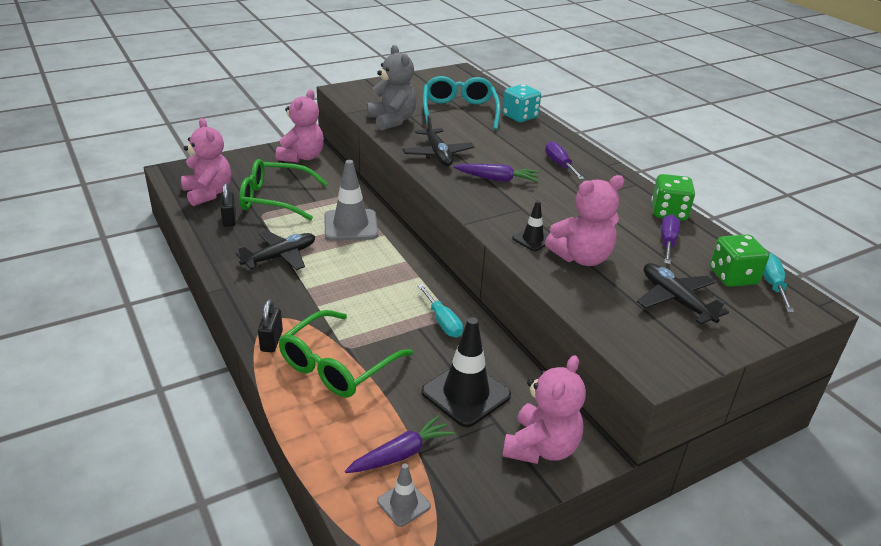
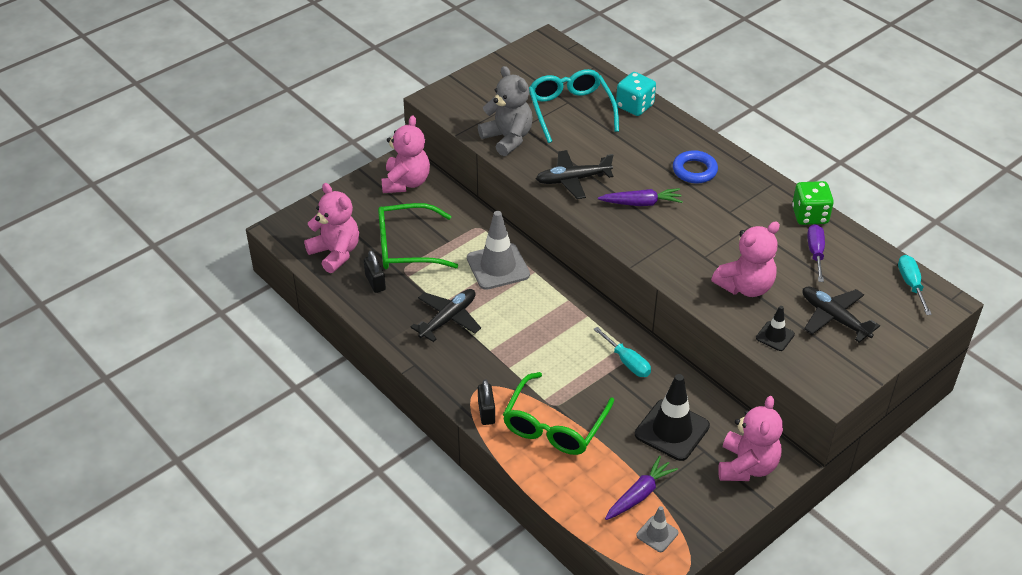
camera: 10 degrees left, 10 degrees up
black plane [403,115,474,166] -> black plane turned 105 degrees clockwise [536,150,614,199]
black traffic cone [512,201,548,251] -> black traffic cone moved to [756,306,795,351]
purple screwdriver [545,141,585,180] -> blue ring [673,150,718,184]
green dice [710,234,769,287] -> none

